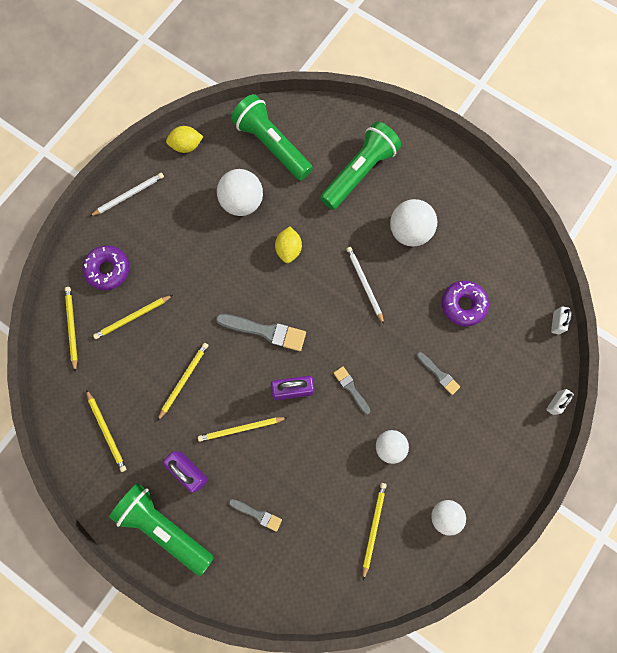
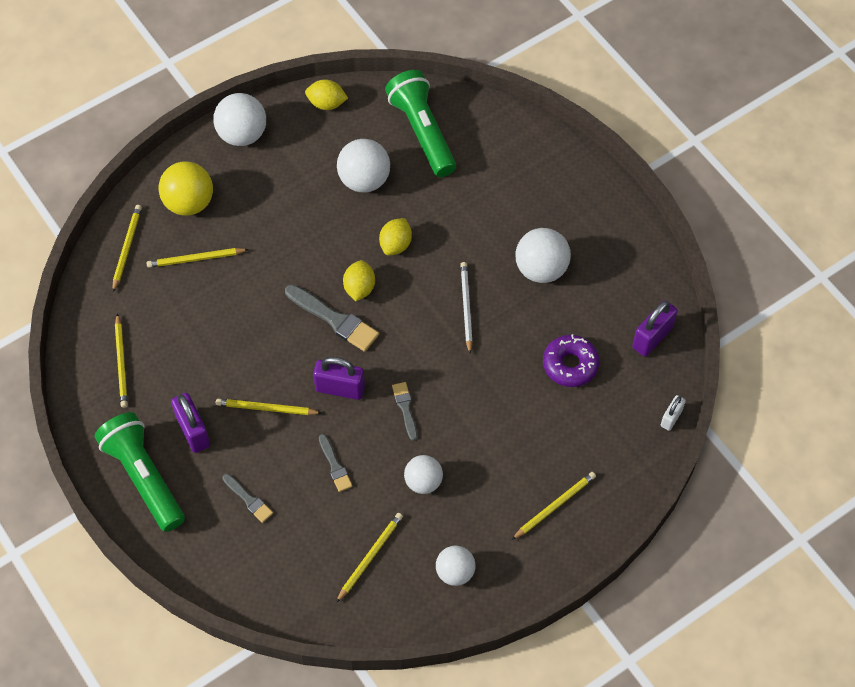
camera: 20 degrees right, 15 degrees down
purple donut [82,245,130,290] -> yellow ball [158,161,213,216]
white pencil [89,173,164,217] -> white ball [214,93,266,146]
yellow pencil [158,343,209,420] -> yellow pencil moved to [512,472,596,540]
green flashlight [320,121,401,210] -> none
grey brush [417,352,460,395] -> grey brush moved to [319,434,352,492]
white padlock [546,389,574,415] -> none
none -> yellow lemon [343,260,375,301]
none -> purple padlock [632,300,678,357]

